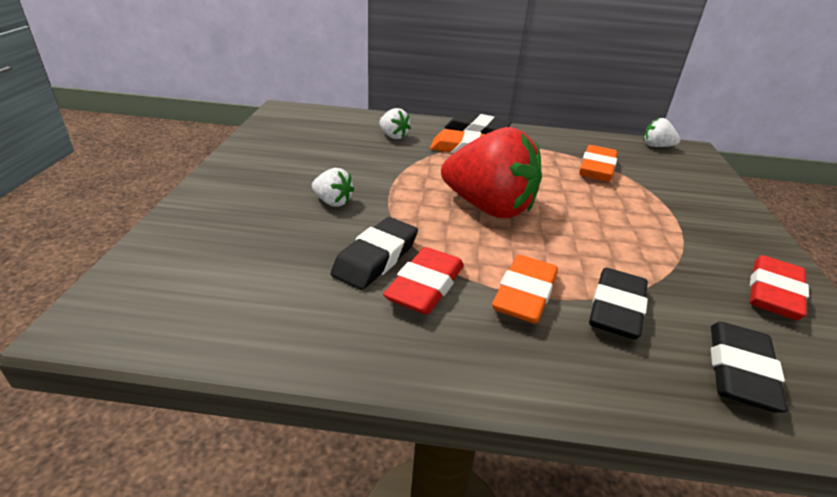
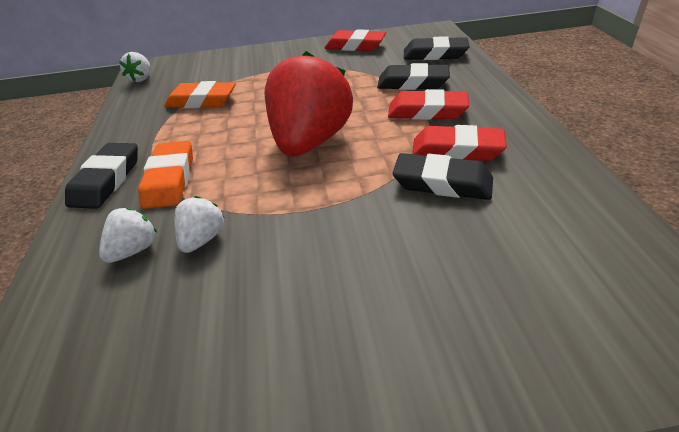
camera: 100 degrees left, 5 degrees up
white strawberry [312,168,354,207] -> white strawberry moved to [175,196,225,253]
orange eraser [492,255,558,324] -> red eraser [388,89,469,120]

